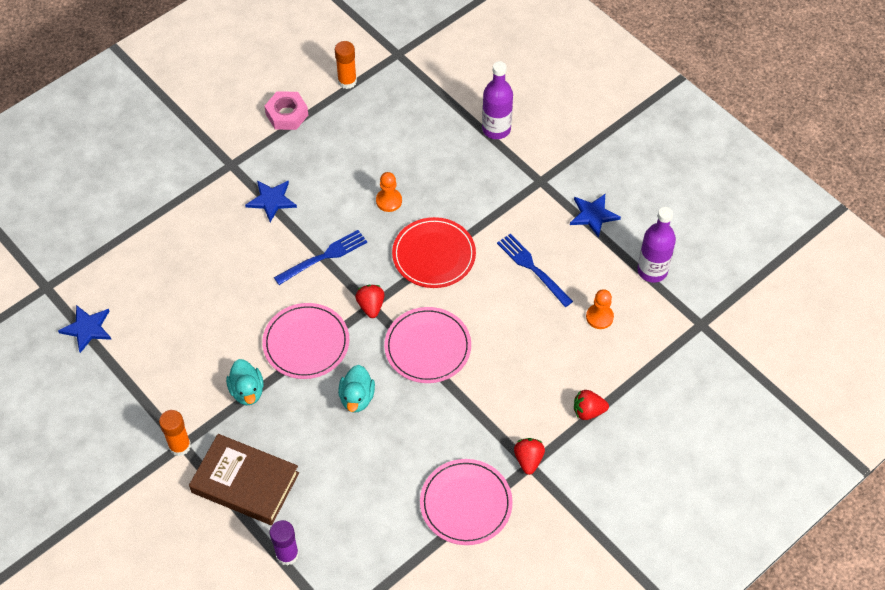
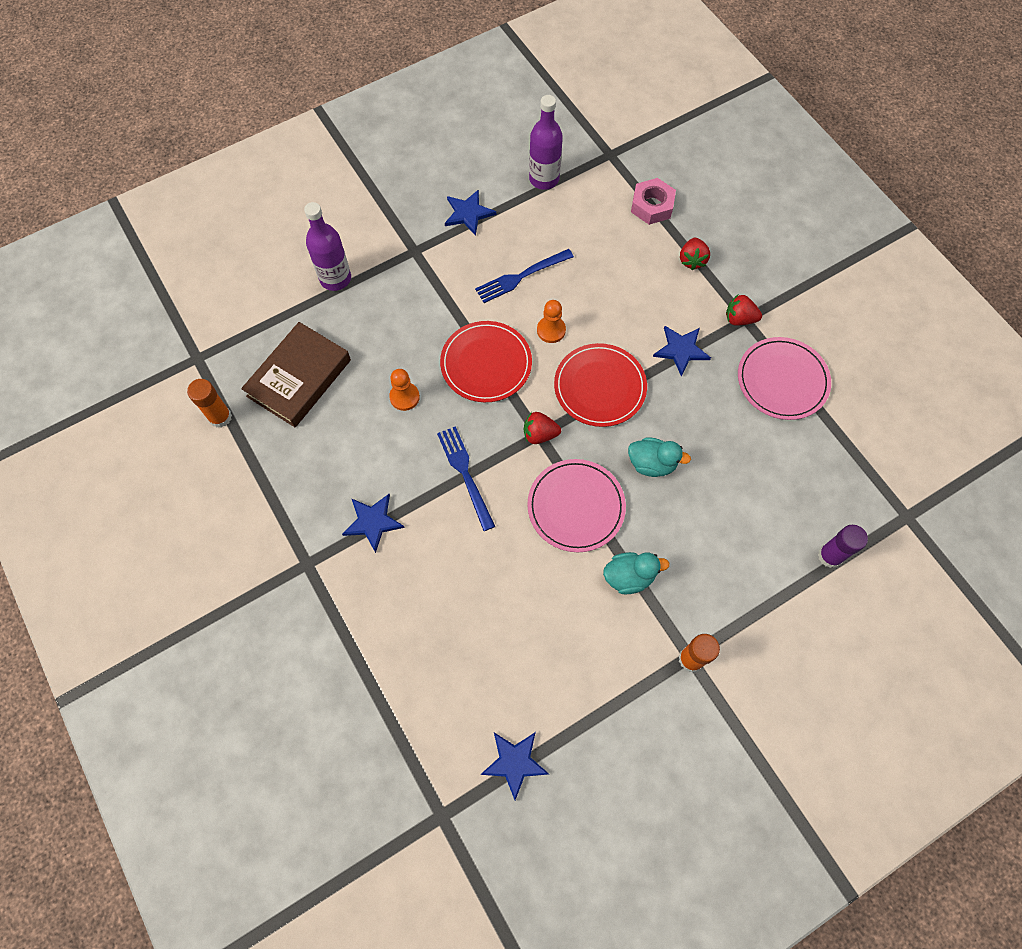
camera: 80 degrees left, 10 degrees up
brown book [189,434,299,525] -> brown book moved to [241,322,351,427]
pink nut [264,91,308,130] -> pink nut moved to [631,178,676,225]
pink plate [384,307,471,383] -> red plate [554,343,647,427]
orange pawn [586,289,614,329] -> orange pawn moved to [537,300,566,343]
none -> blue star [653,326,711,377]

